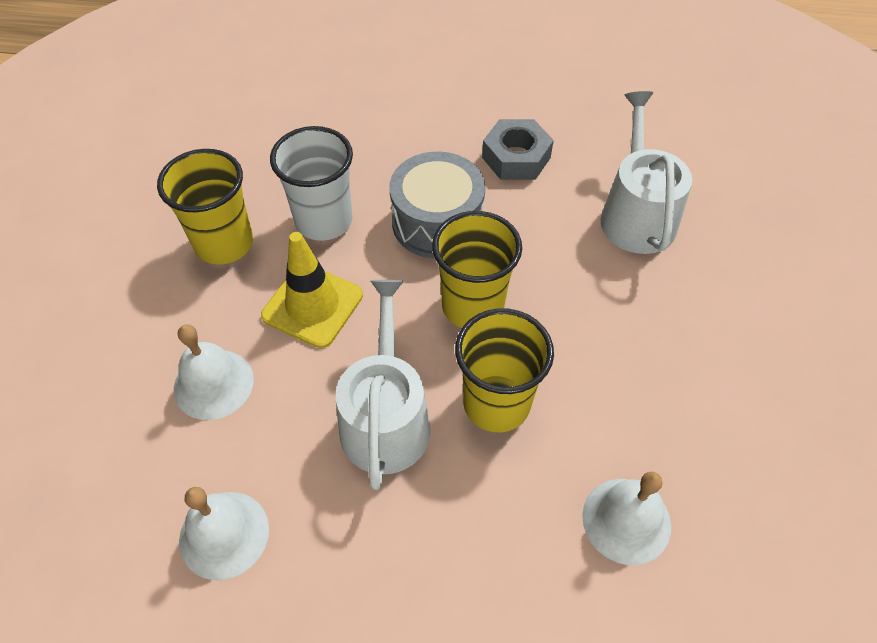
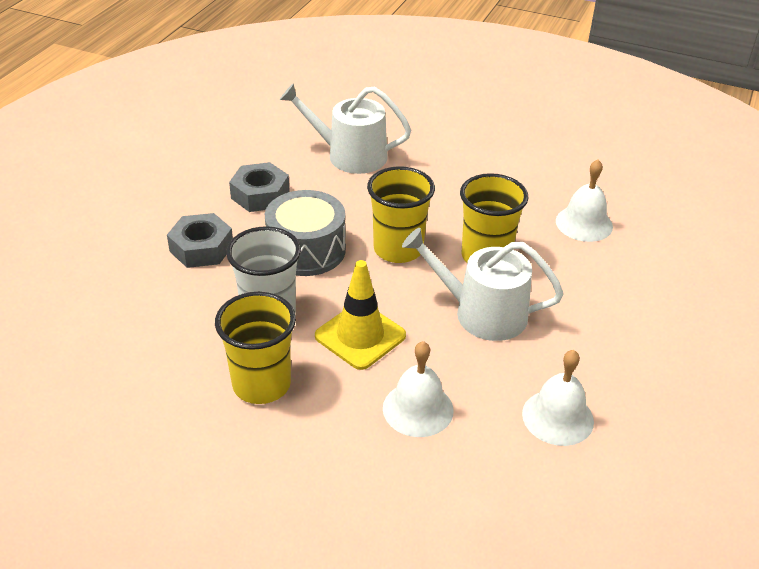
camera: 75 degrees left, 15 degrees down
none -> grey nut [167,213,233,268]

